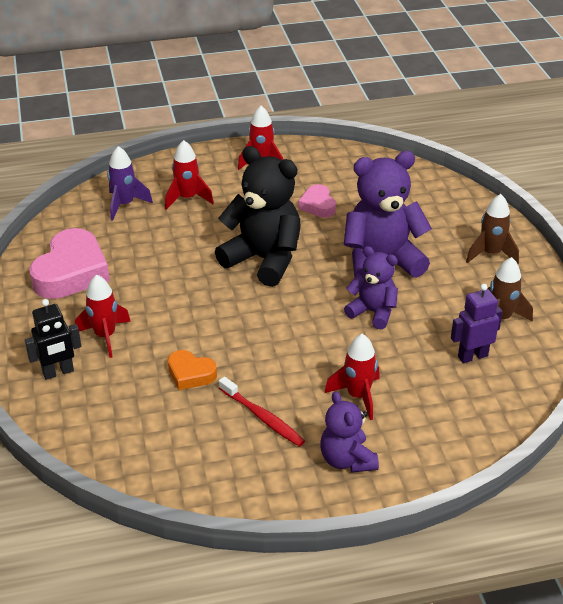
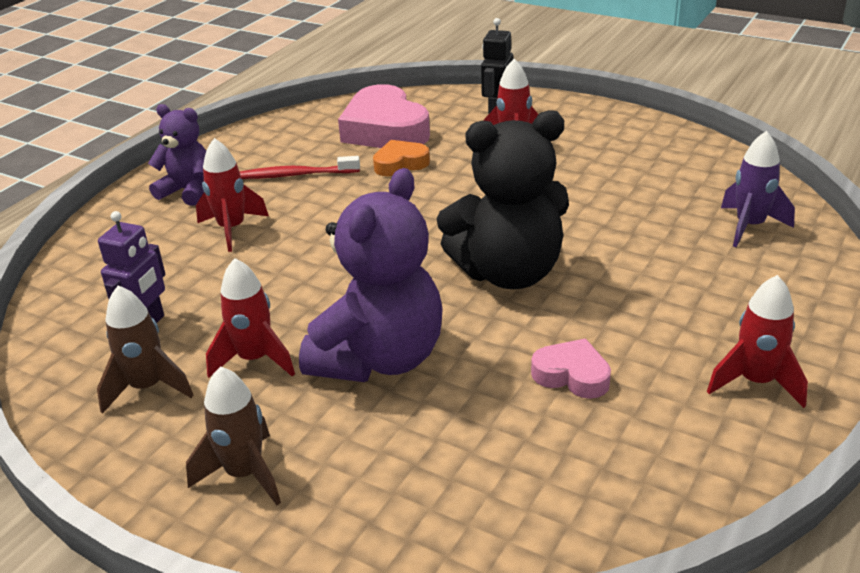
camera: 135 degrees right, 5 degrees down
pink heart [29,228,110,299] -> pink heart moved to [338,84,430,148]
red rocket [165,140,214,210] -> red rocket moved to [206,258,295,378]
purple teddy bear [344,246,398,329] -> none

